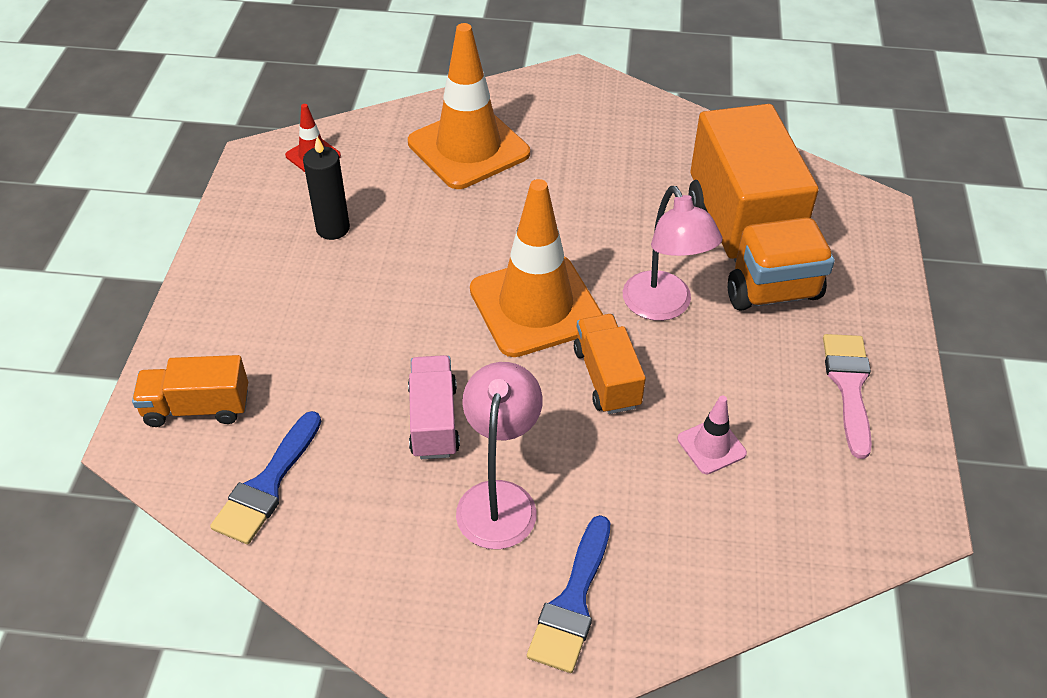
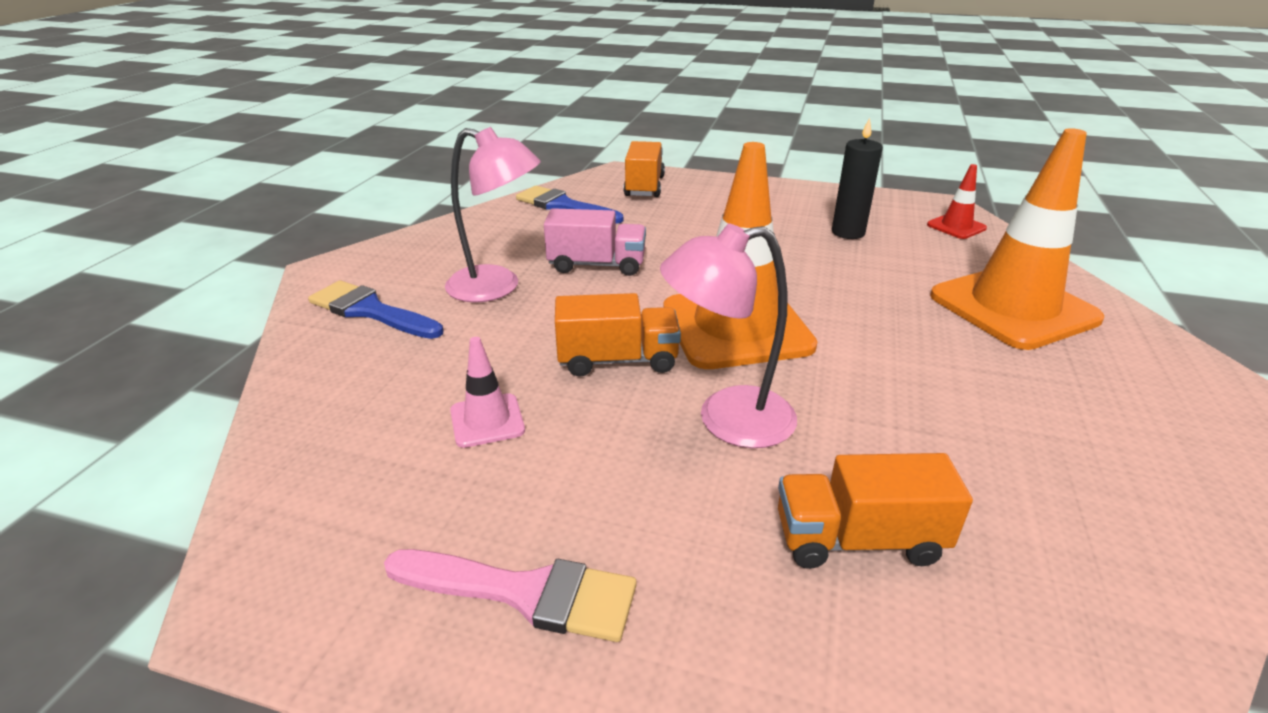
camera: 100 degrees right, 15 degrees down
orange truck [688,104,835,311] -> orange truck [778,453,973,569], size x0.47

